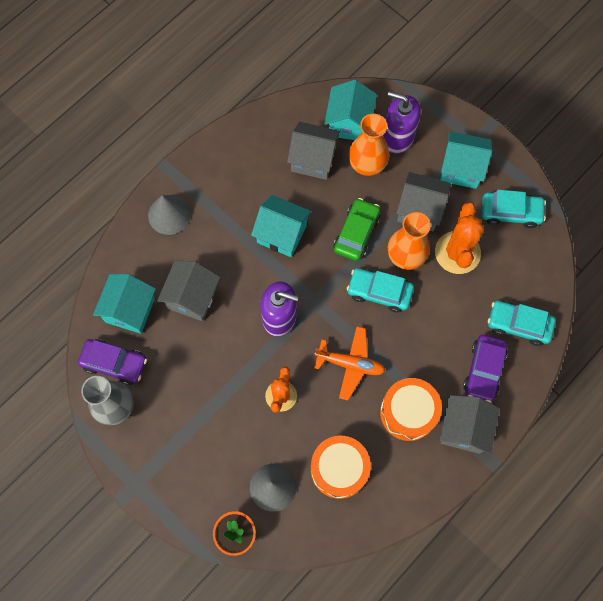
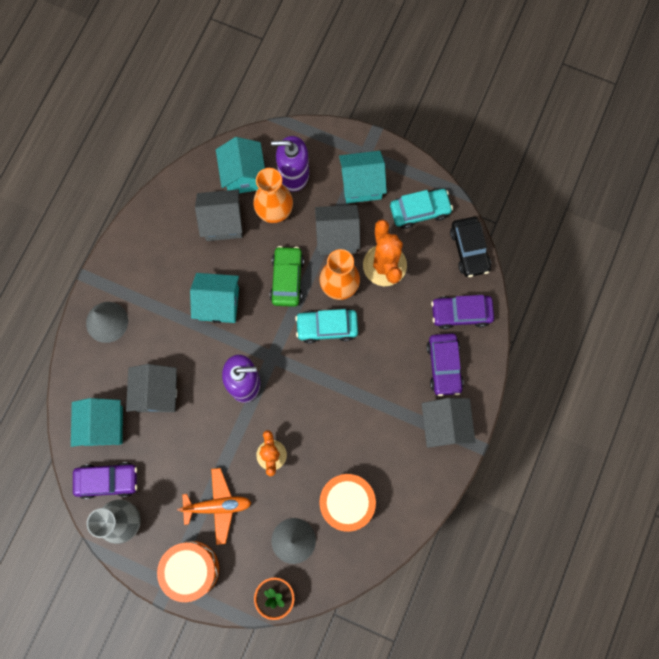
camera: 20 degrees left, 5 degrees up
orange plane [314,326,385,400] -> orange plane moved to [177,468,251,545]
orange drum [380,378,442,441] -> orange drum moved to [157,541,219,602]
turquoise car [488,301,556,346] -> purple car [431,295,494,329]
none -> black car [450,217,491,277]

